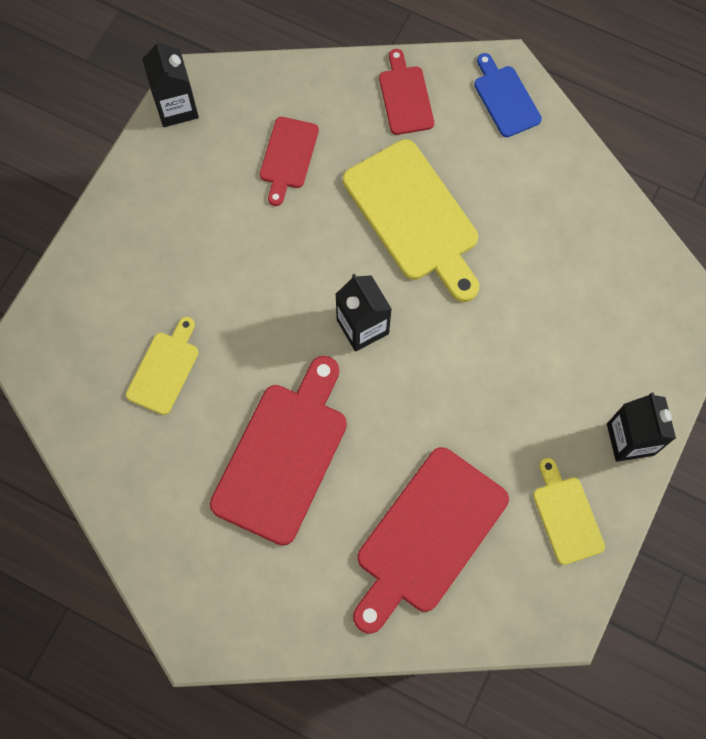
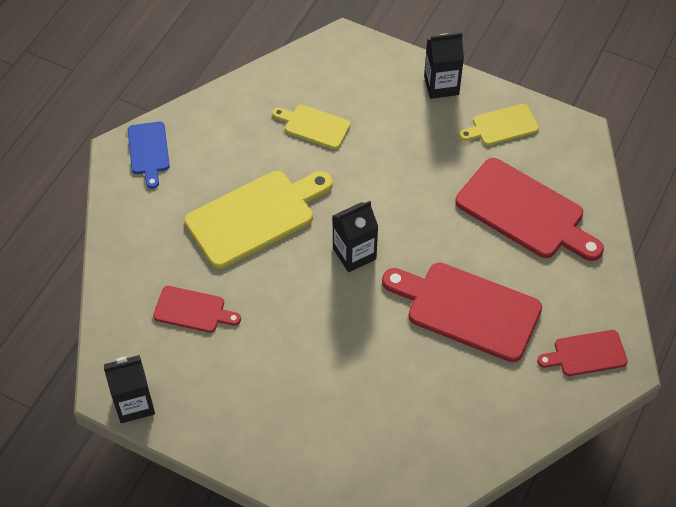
camera: 90 degrees left, 15 degrees down
yellow cutting board [126,317,198,415] -> yellow cutting board moved to [272,105,351,149]
red cutting board [379,49,434,135] -> red cutting board moved to [537,330,628,376]
blue cutting board [474,53,542,137] -> blue cutting board turned 75 degrees counterclockwise [128,122,170,189]

